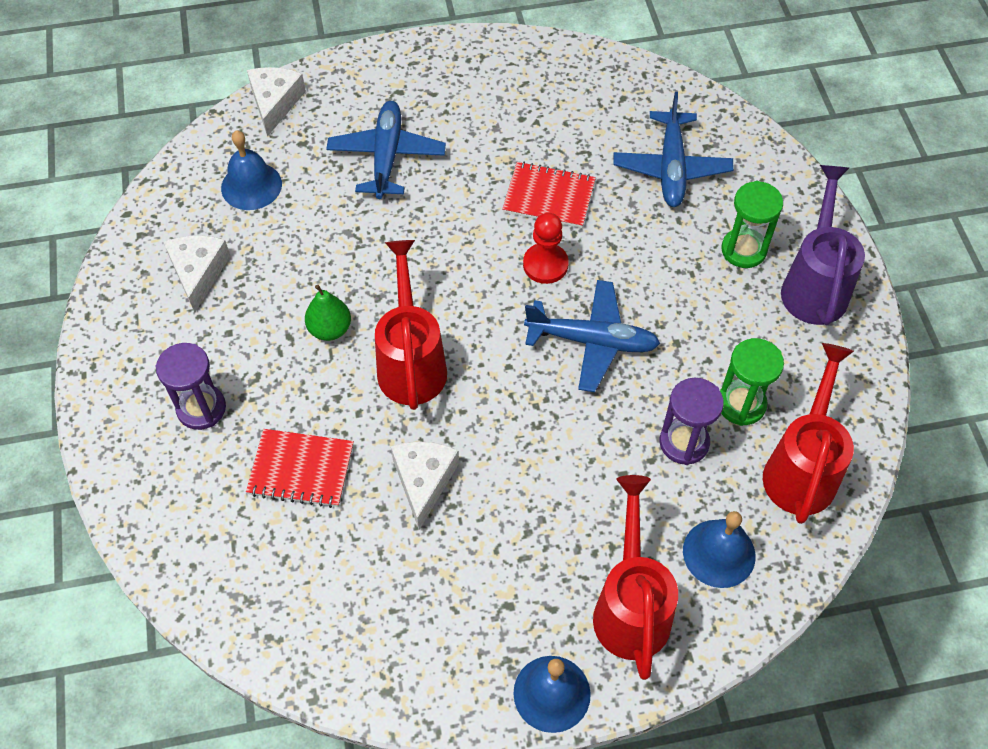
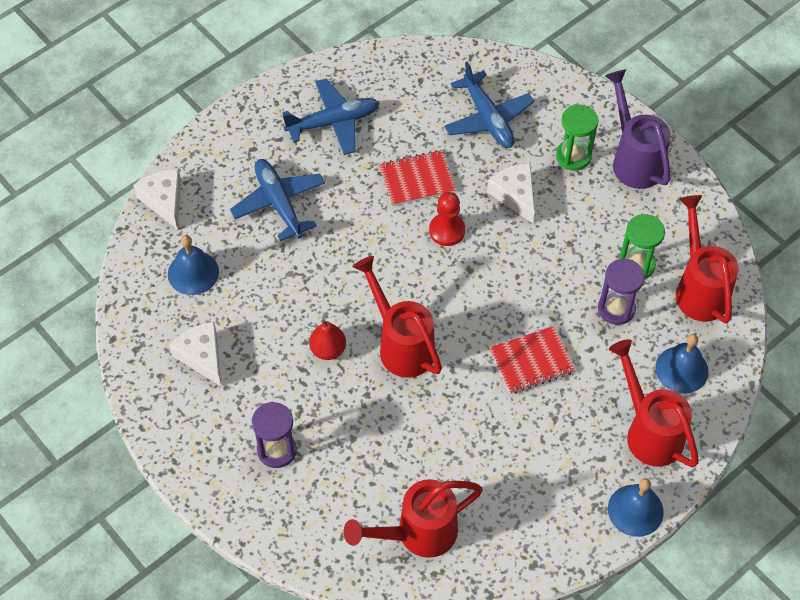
camera: 30 degrees left, 0 degrees up
red notebook [246,429,354,508] -> red notebook moved to [489,326,575,394]
green pear [305,285,351,341] -> red pear [309,320,346,360]
white cheese [391,441,459,530] -> white cheese moved to [487,163,535,223]
blue plane [524,280,660,392] -> blue plane moved to [282,79,379,155]
none -> red watering can [344,479,483,558]

